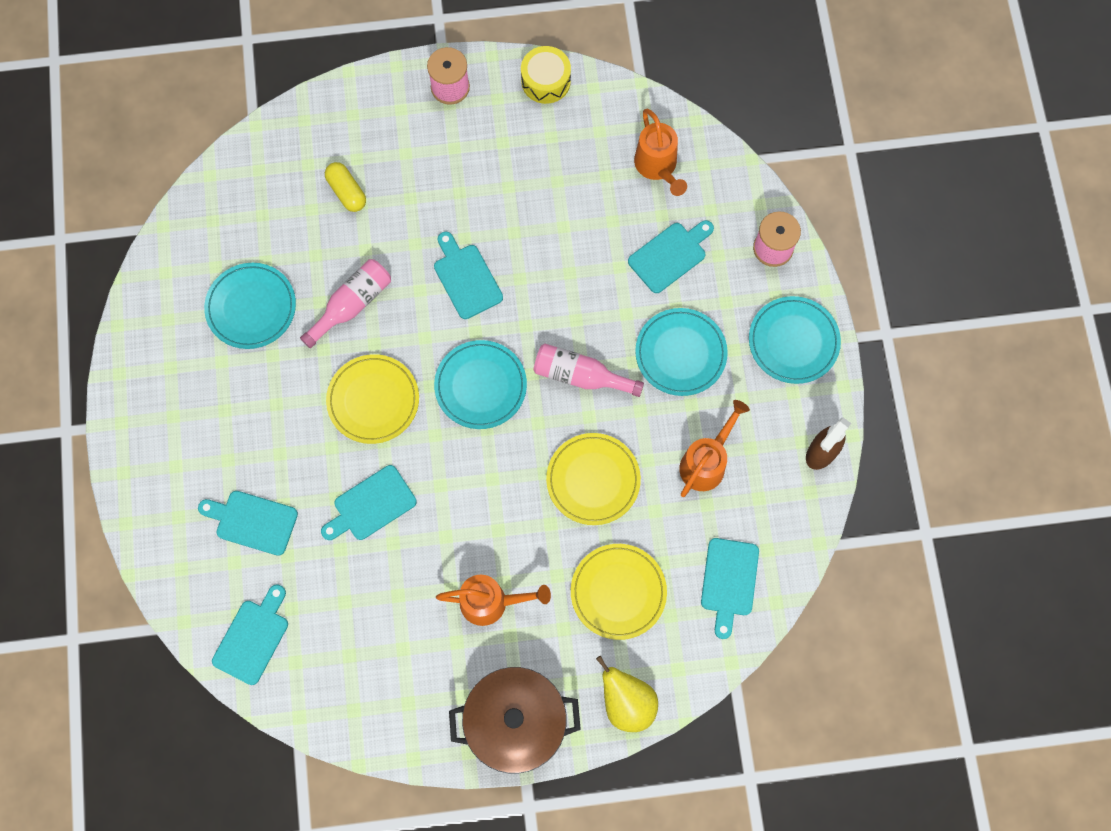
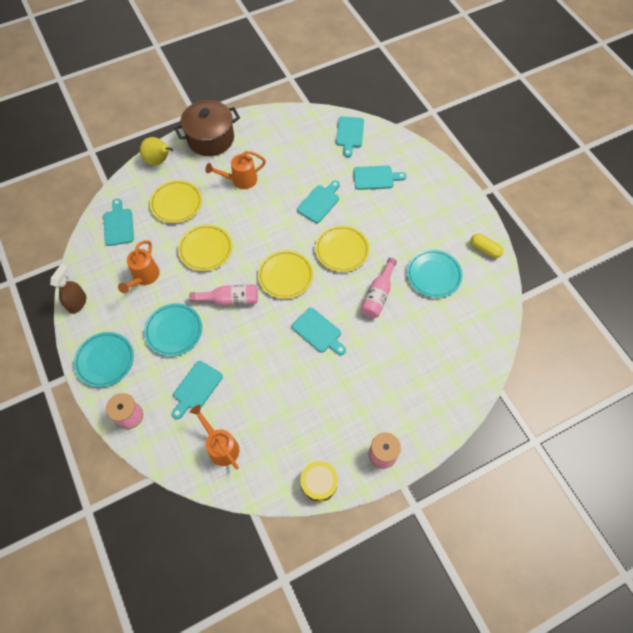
camera: 160 degrees right, 10 degrees down
yellow capsule [325,162,366,212] -> yellow capsule moved to [471,233,503,258]
turquoise plate [434,340,527,429] -> yellow plate [258,250,313,299]

